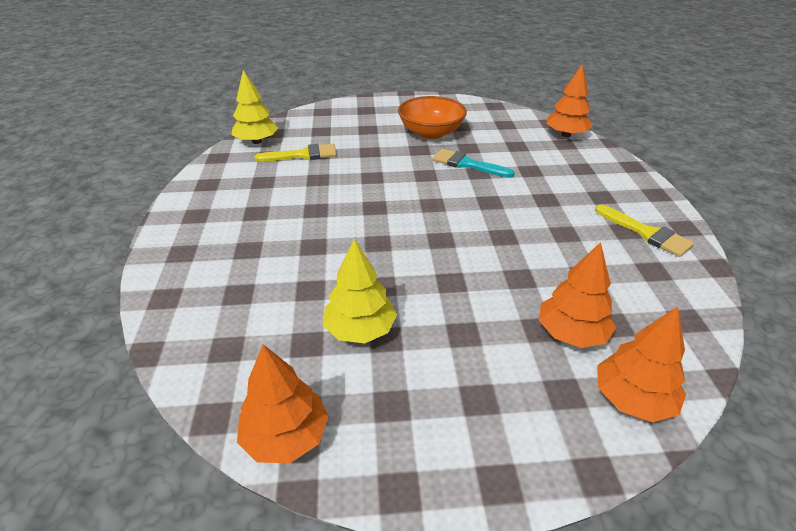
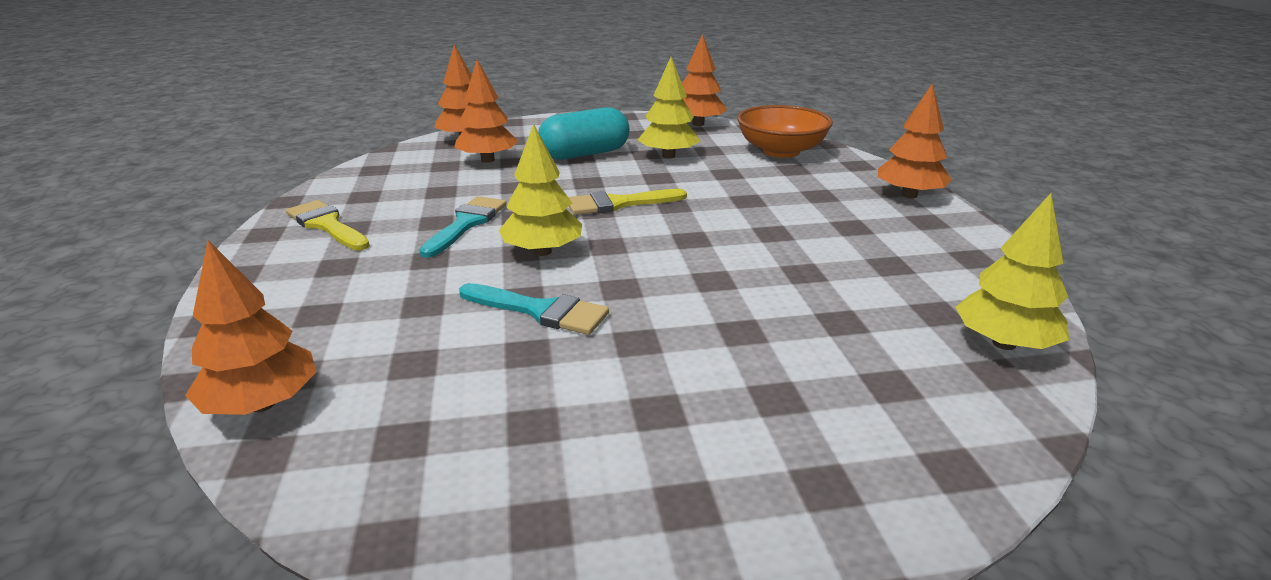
camera: 175 degrees right, 10 degrees down
yellow brush [255,144,337,162] -> yellow brush moved to [568,189,687,215]
orange bowl [398,96,467,139] -> orange bowl moved to [737,105,833,158]
none -> turquoise brush [419,196,507,258]
none -> yellow tree [499,124,582,256]
none -> turquoise capsule [538,107,629,160]
none -> orange tree [878,83,952,198]

